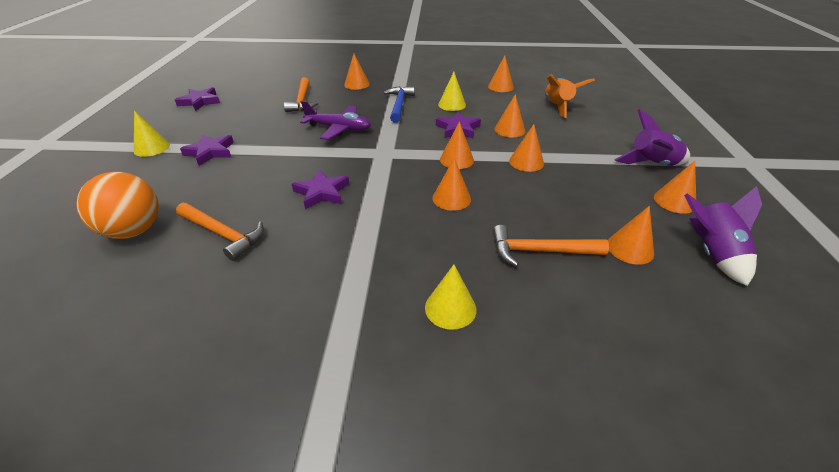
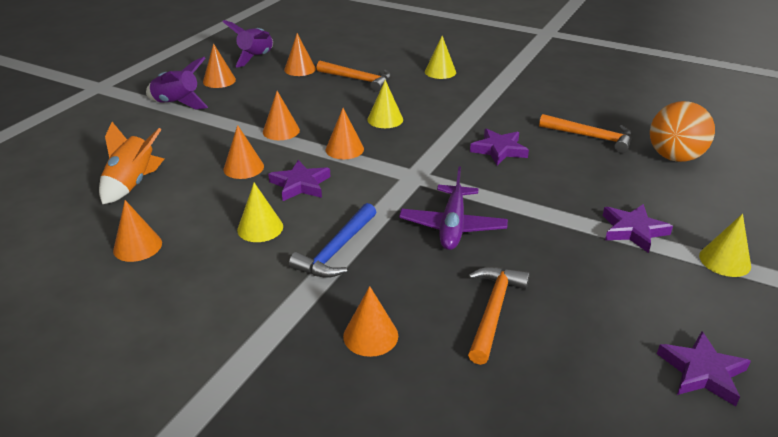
camera: 155 degrees left, 5 degrees down
orange hammer [176,203,264,261] -> orange hammer turned 150 degrees clockwise [539,114,632,153]
purple plane [300,101,371,140] -> purple plane turned 120 degrees counterclockwise [399,167,508,250]
orange cone [432,158,471,211] -> yellow cone [367,80,403,128]

